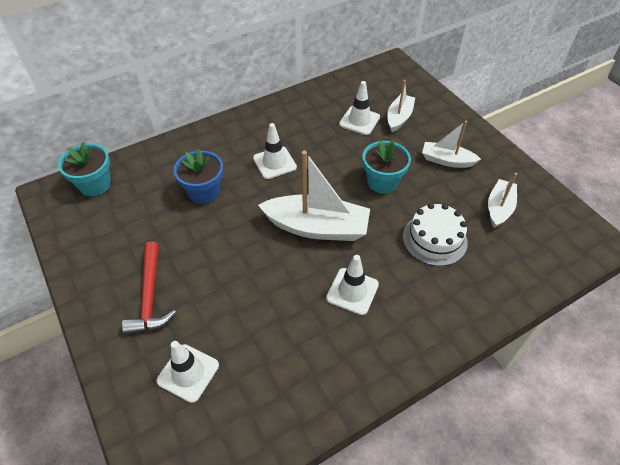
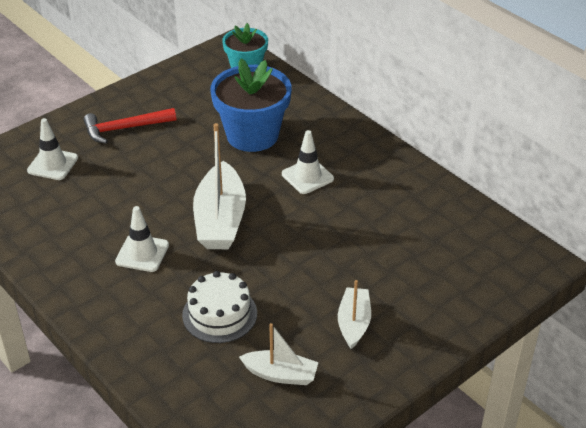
camera: 80 degrees right, 10 degrees down
blue flower pot [173,149,223,204] -> blue flower pot [210,59,292,152], size x1.61
white traffic cone [339,81,380,135] -> none
turquoise flower pot [362,140,411,193] -> none
white boat [387,80,415,132] -> none

